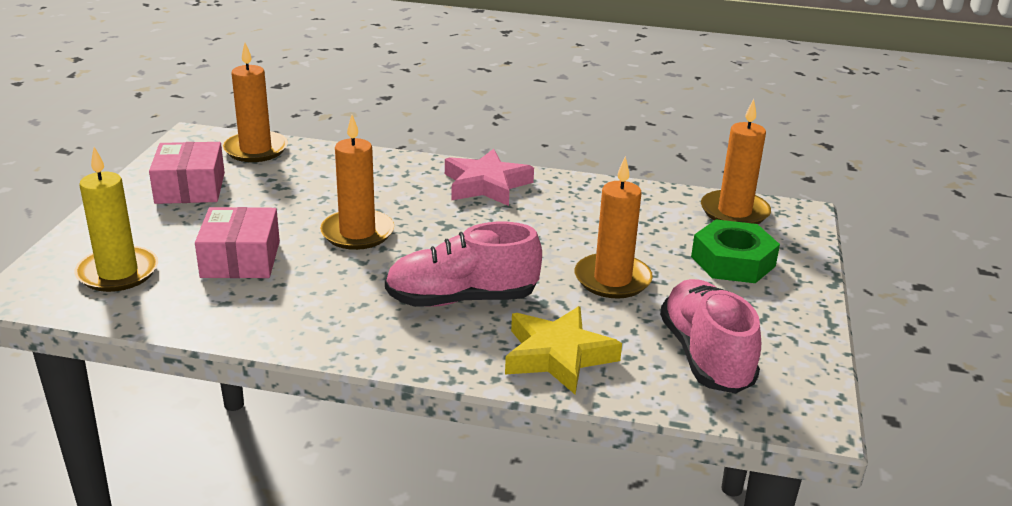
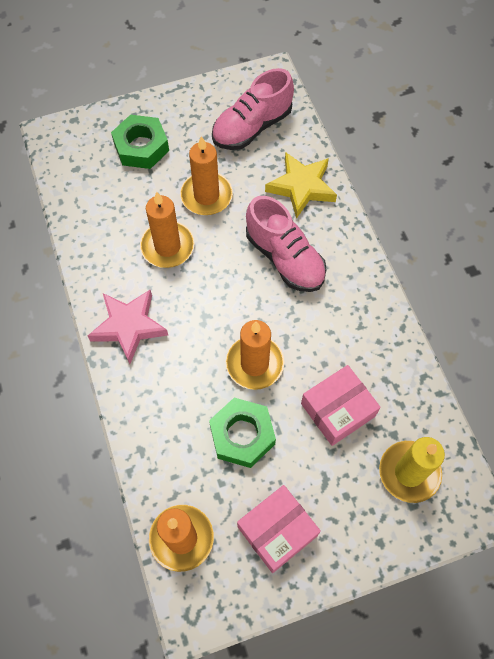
camera: 120 degrees left, 35 degrees up
orange candle [701,99,771,224] -> orange candle moved to [140,192,195,268]
none -> green nut [209,398,276,468]

